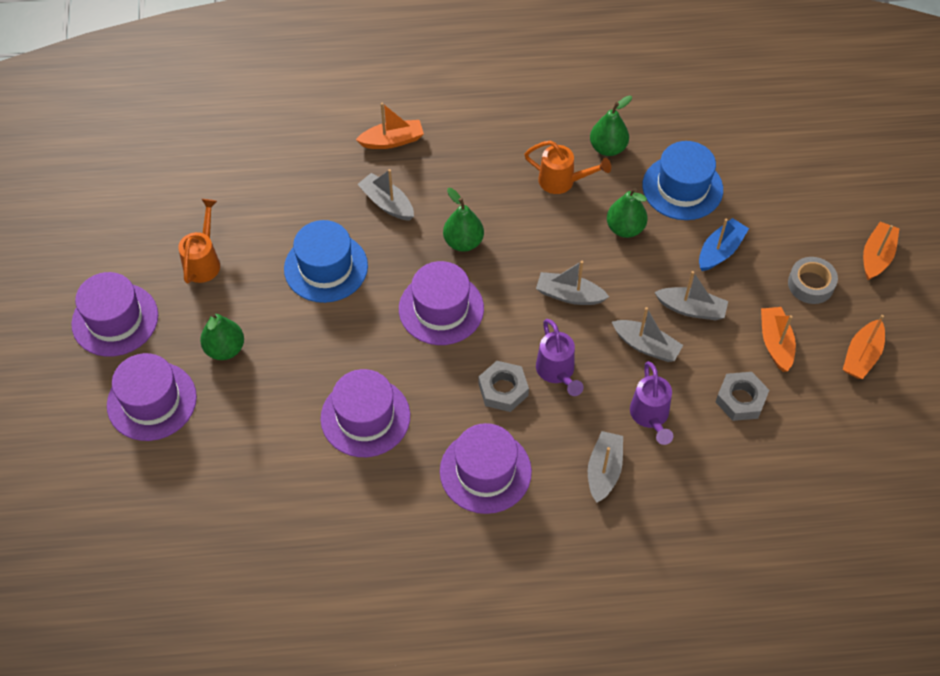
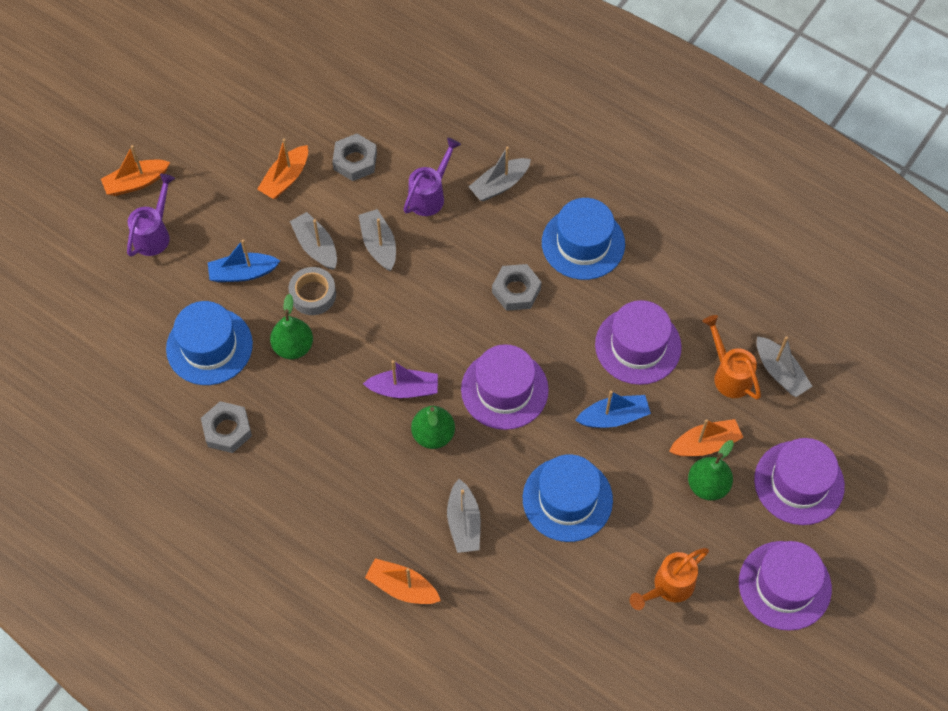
camera: 140 degrees left, 5 degrees up
purple hat [440,423,532,514] -> blue hat [542,198,625,280]
orange watering can [524,141,611,194] -> orange watering can moved to [702,315,761,400]
grey boat [536,261,609,305] -> grey boat moved to [757,336,812,397]
purple watering can [536,319,584,396] -> purple watering can moved to [127,174,175,257]
green pear [590,96,632,156] -> grey nut [201,401,252,453]
grey tape [788,257,838,304] -> grey tape moved to [288,267,336,315]
orange boat [843,315,885,379] -> orange boat moved to [669,419,744,457]
none -> purple boat [363,360,438,398]
none -> blue boat [575,391,651,428]

